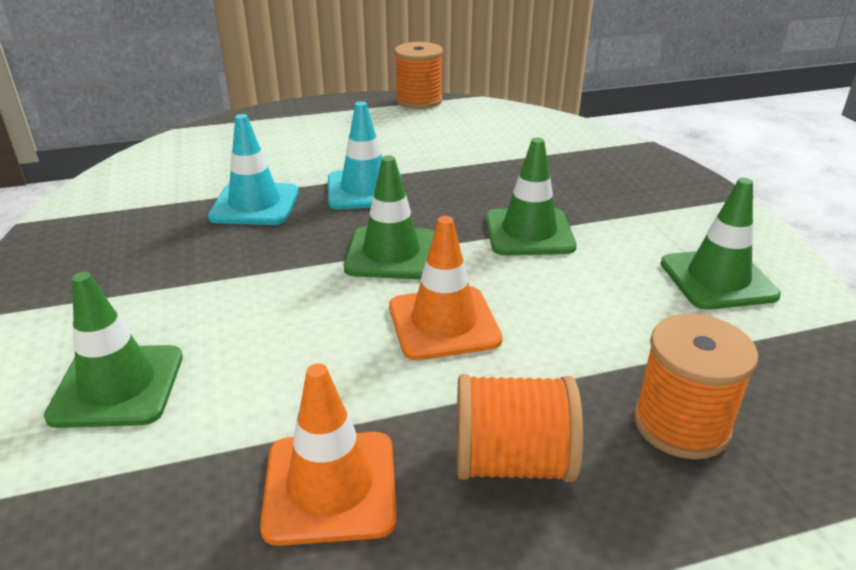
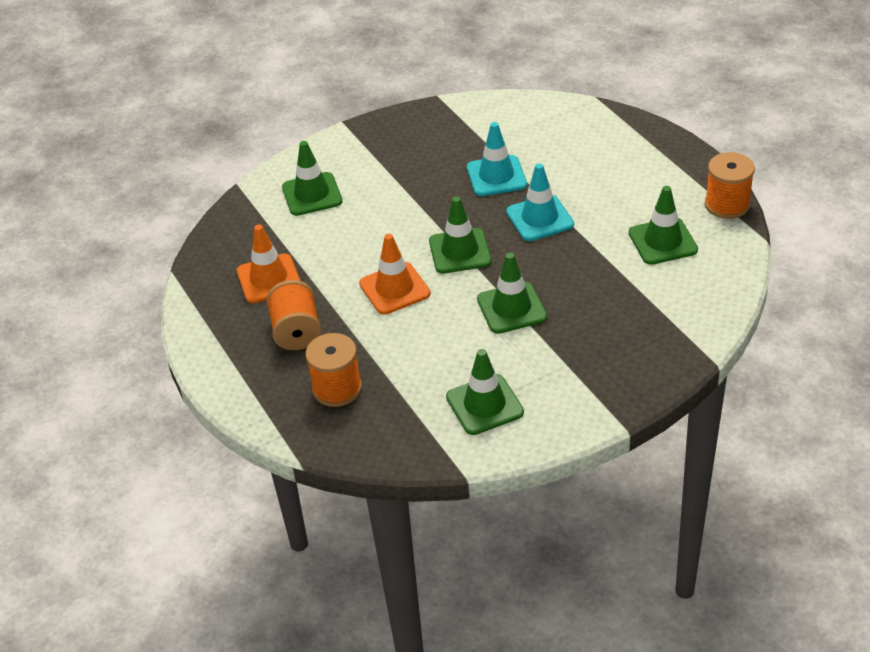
camera: 80 degrees right, 10 degrees up
none -> green traffic cone [629,186,698,265]

